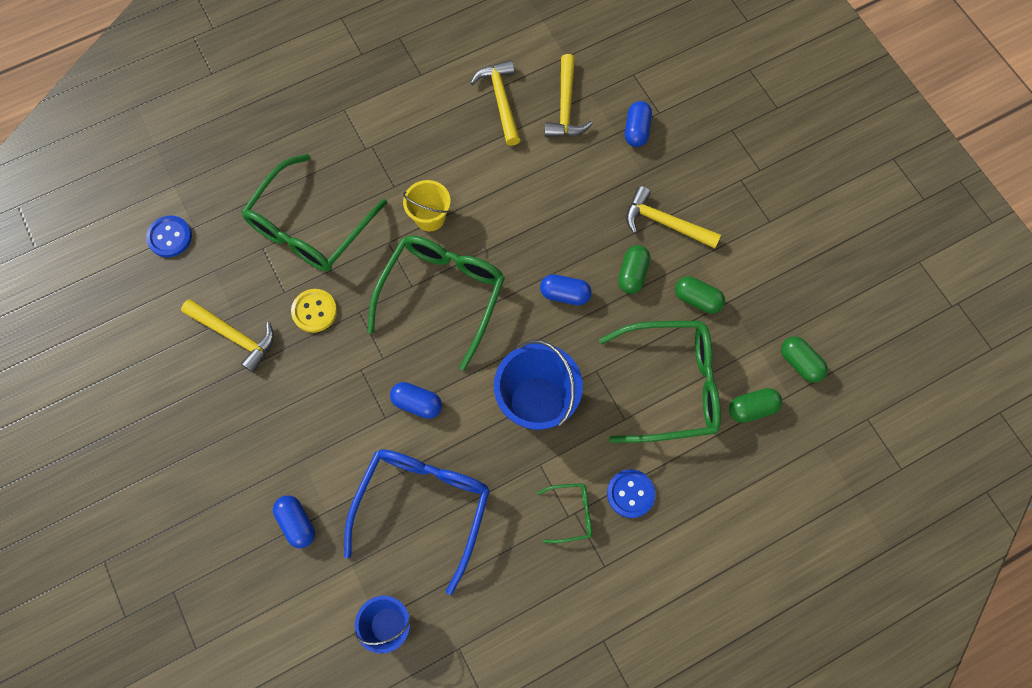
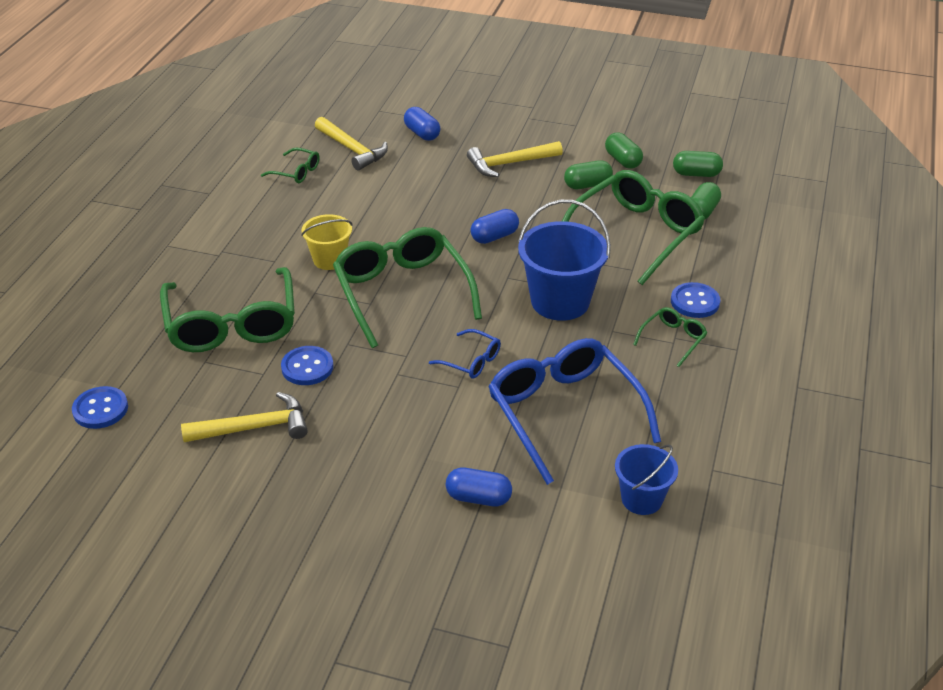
camera: 45 degrees left, 30 degrees down
yellow button [291,289,337,333] -> blue button [281,346,334,385]
blue capsule [390,382,442,419] -> blue glasses [429,329,501,379]
yellow hammer [470,60,520,146] -> green glasses [261,148,320,183]
green capsule [618,245,650,294] -> green capsule moved to [605,132,643,169]

